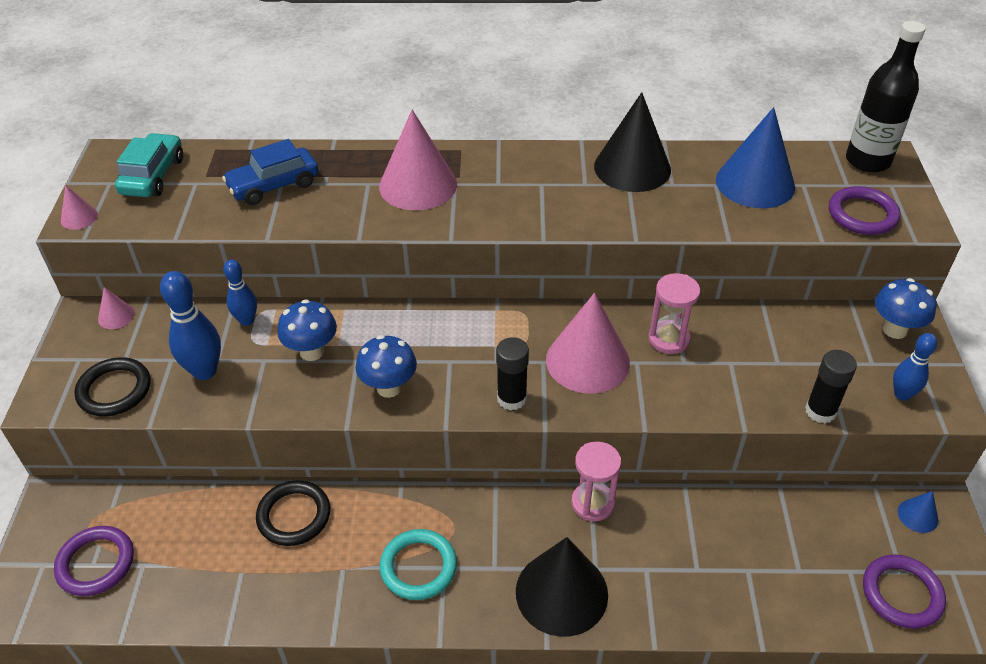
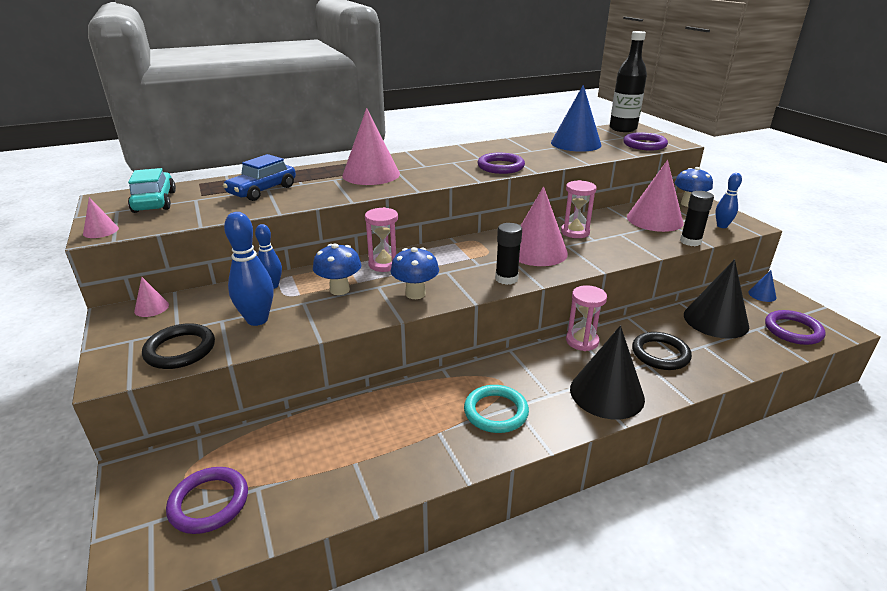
camera: 25 degrees left, 15 degrees down
black ring [256,480,330,546] -> black ring moved to [632,332,692,370]
black cone [594,92,671,192] -> black cone moved to [684,259,749,339]
none -> pink hourglass [365,207,398,272]
none -> purple ring [477,153,525,174]
none -> pink cone [627,160,683,232]

